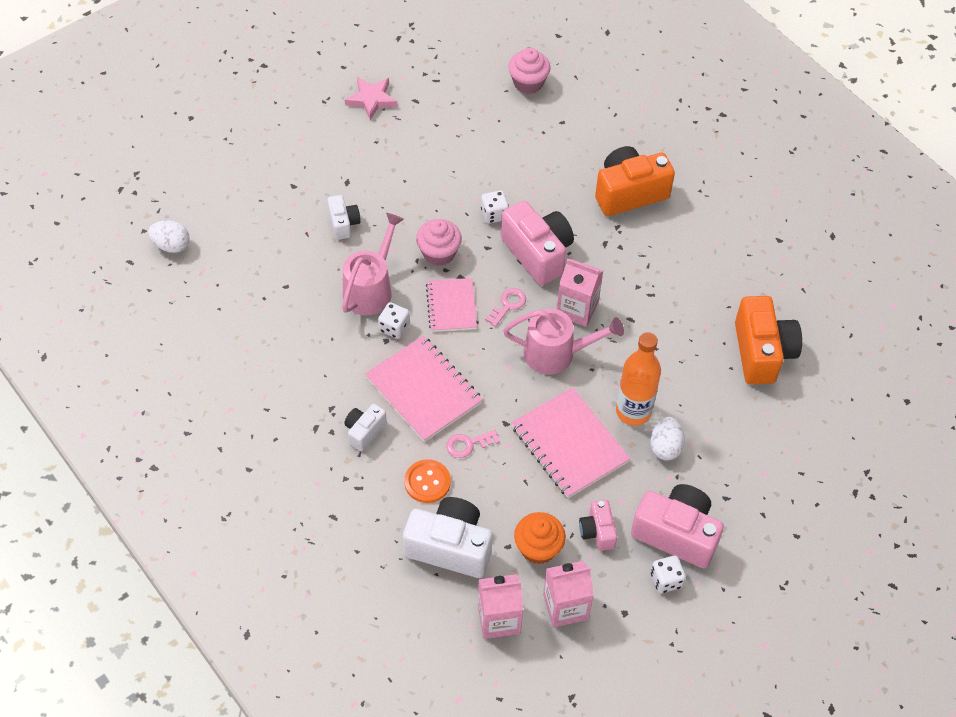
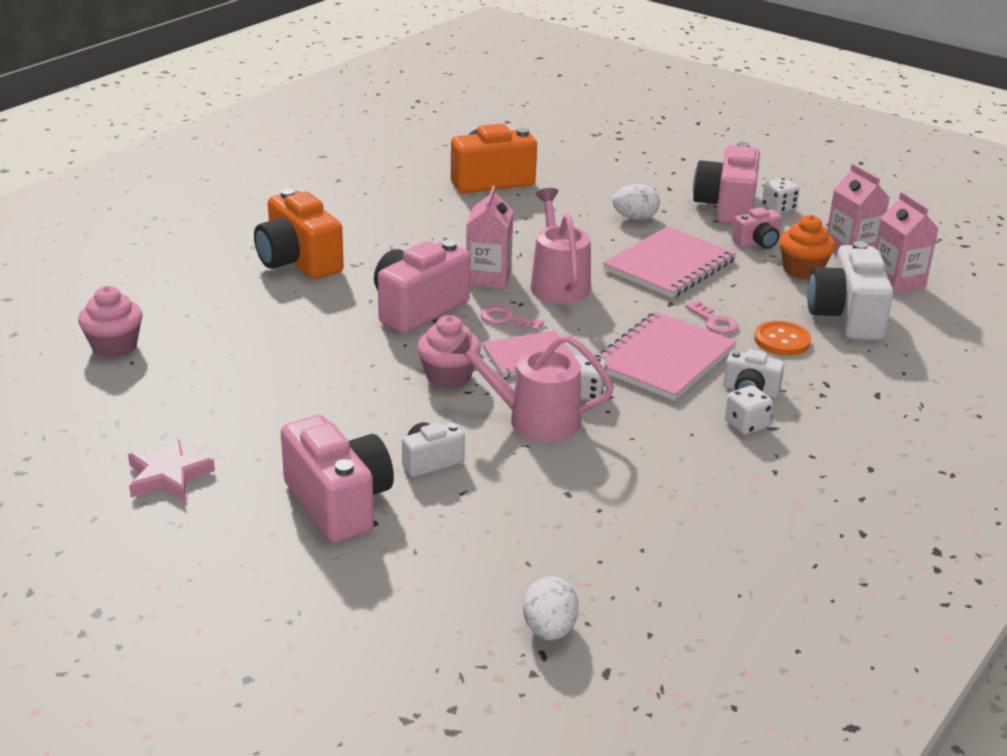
camera: 105 degrees left, 25 degrees down
white dice [481,190,509,224] -> white dice moved to [725,385,773,435]
orange bottle [616,332,661,426] -> none
none -> pink camera [281,415,394,543]

